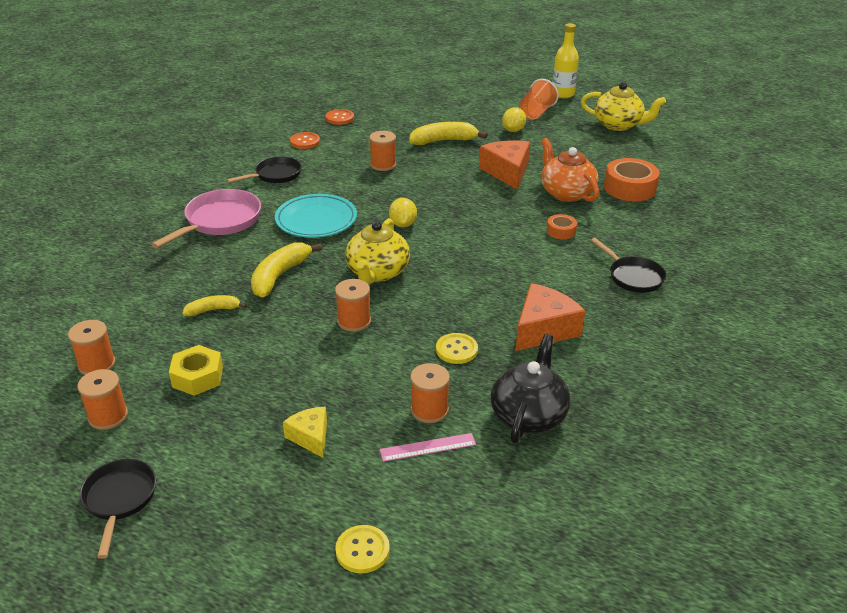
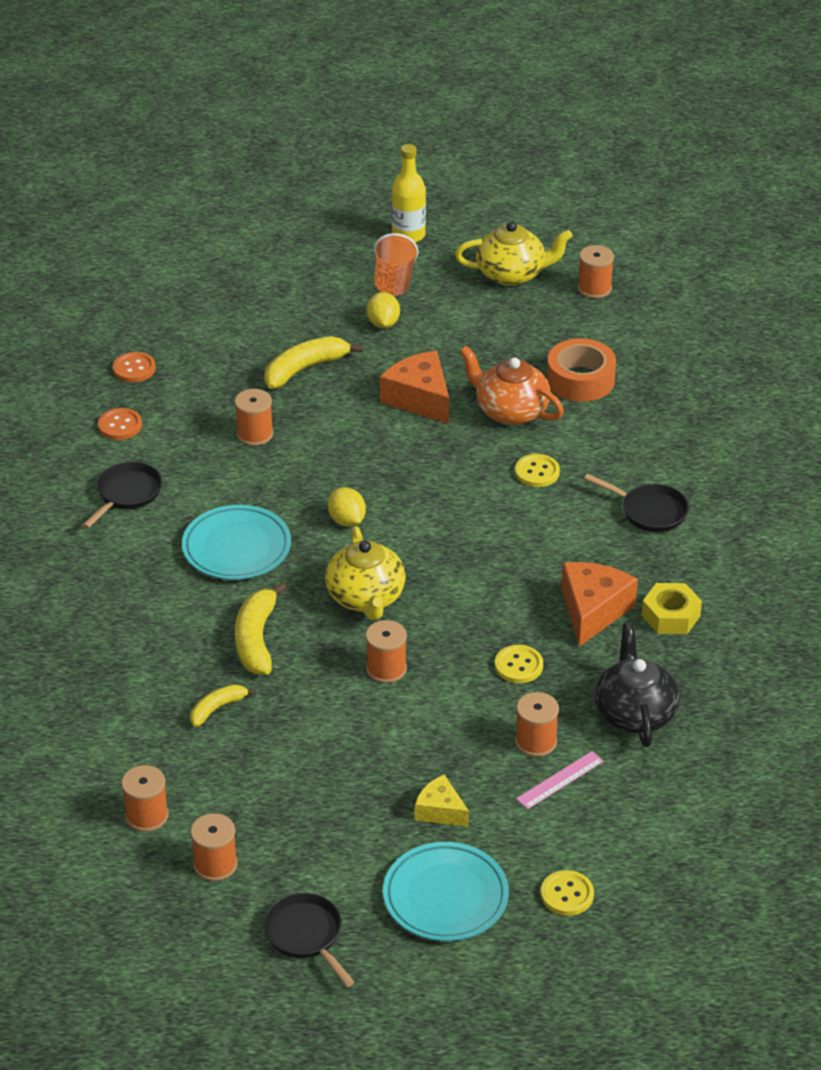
camera: 25 degrees left, 5 degrees up
pink pan [151,189,261,249] -> none
yellow nut [169,345,223,396] -> yellow nut moved to [642,583,702,634]
orange tape [547,214,577,240] -> yellow button [515,454,560,487]
none -> turquoise plate [383,842,509,941]
none -> orange spool [578,245,614,299]

